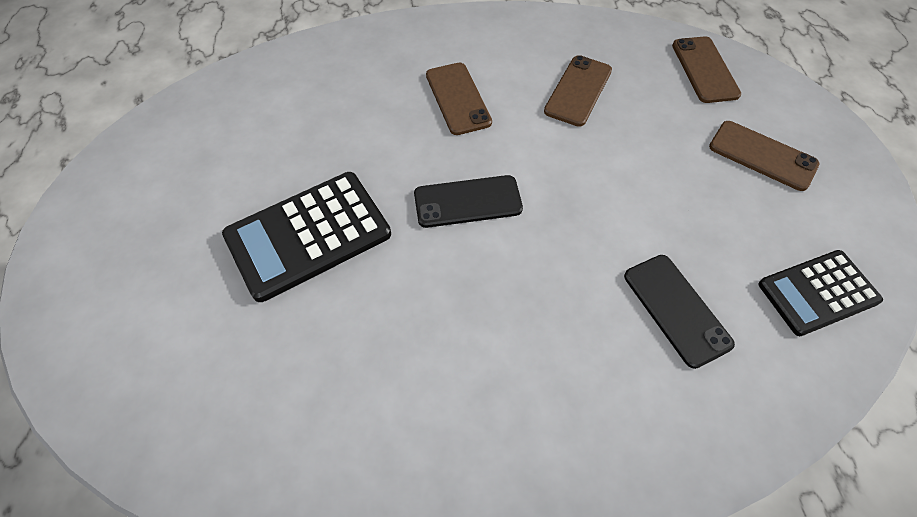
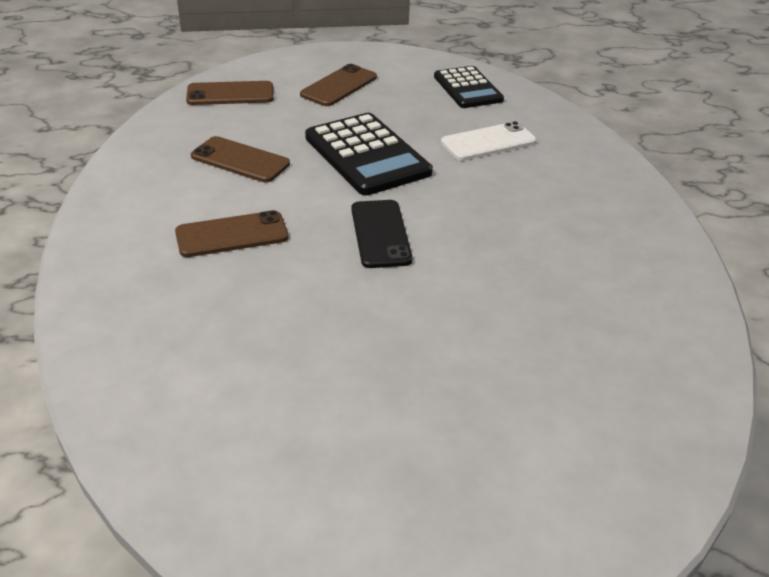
camera: 90 degrees left, 20 degrees down
black calculator [222,172,391,302] -> black calculator moved to [305,113,433,195]
black phone [624,255,735,369] -> white phone [441,121,537,161]

